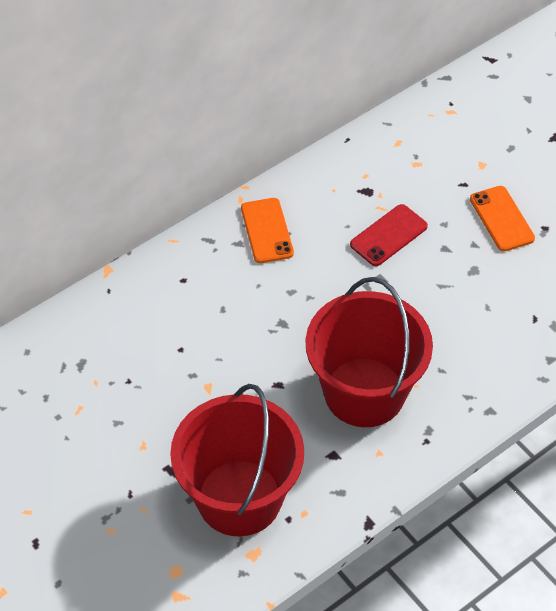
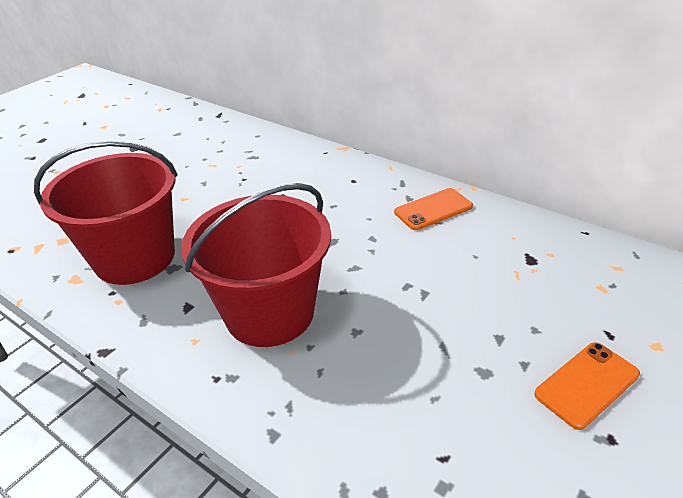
camera: 75 degrees right, 15 degrees down
red phone [350,204,428,266] -> none

